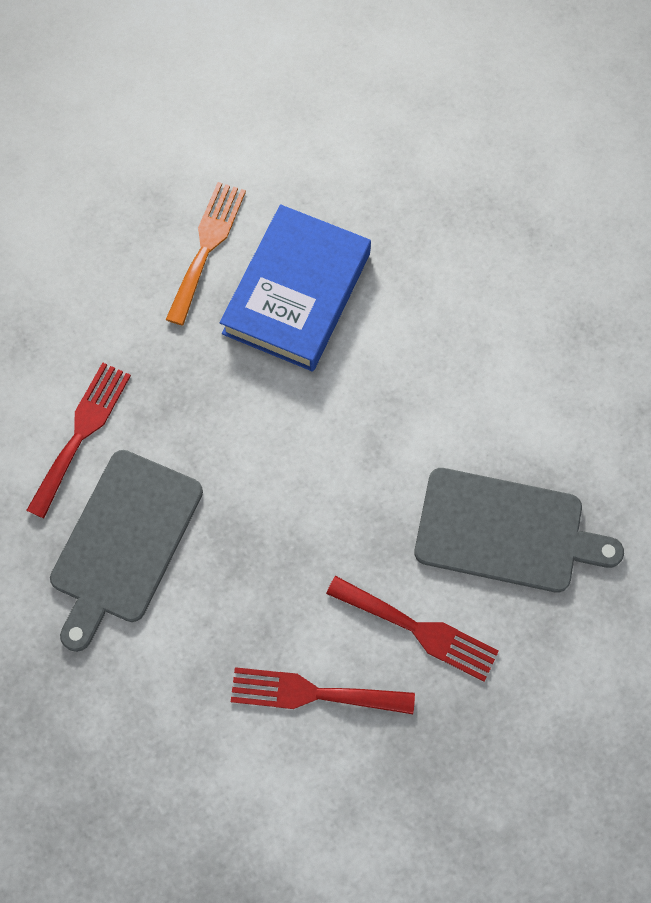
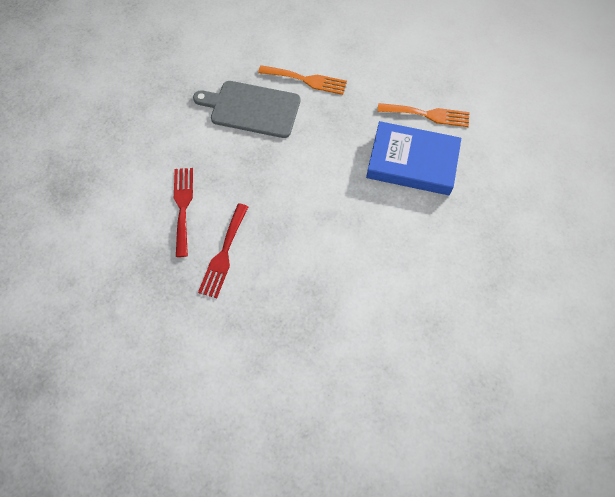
camera: 80 degrees right, 5 degrees down
red fork [26,362,131,519] -> orange fork [258,65,347,95]
grey cutting board [414,468,624,593] -> none

